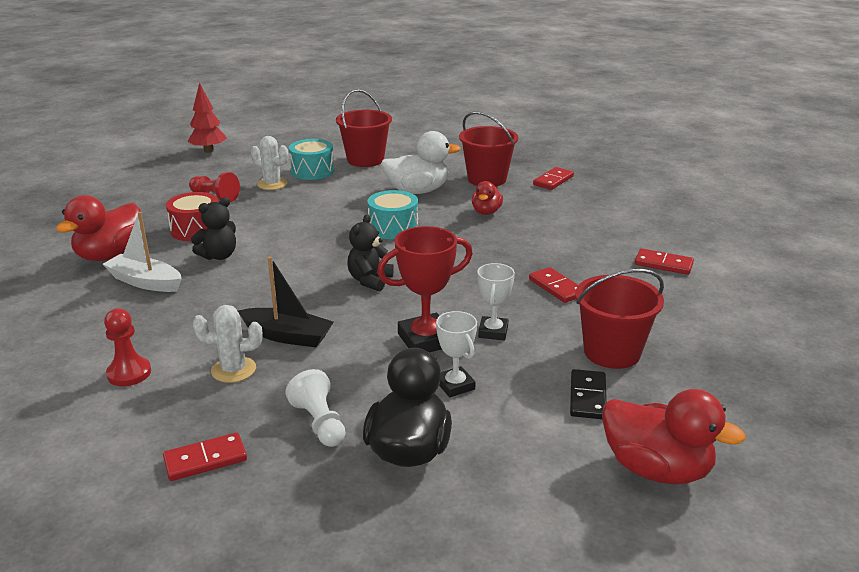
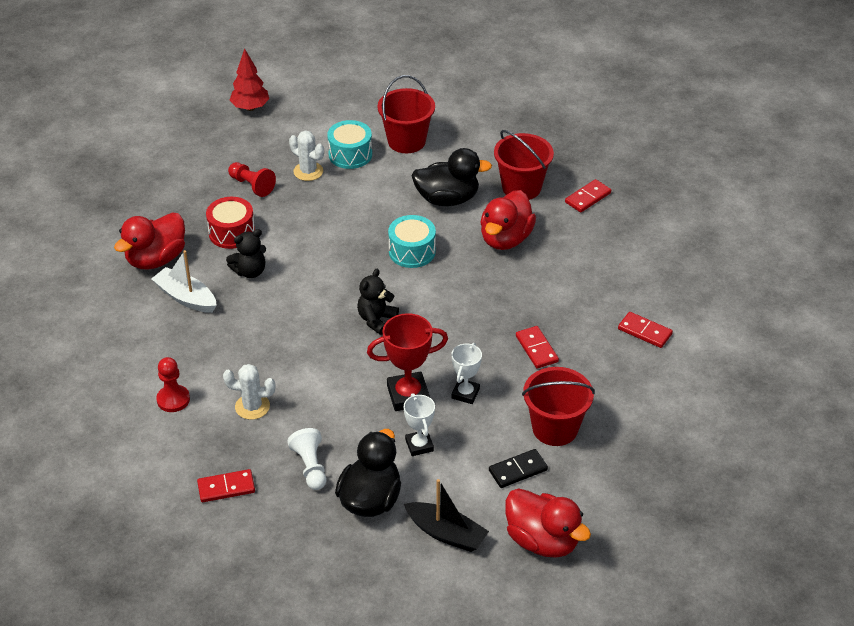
camera: 10 degrees right, 15 degrees up
black boat [238,256,334,347] -> black boat moved to [404,479,489,552]
white duck [381,131,461,194] -> black duck [411,148,492,206]
red duck [472,181,503,215] -> red duck [480,190,536,250], size x1.75
black domino [570,369,607,419] -> black domino turned 45 degrees clockwise [489,449,548,488]

